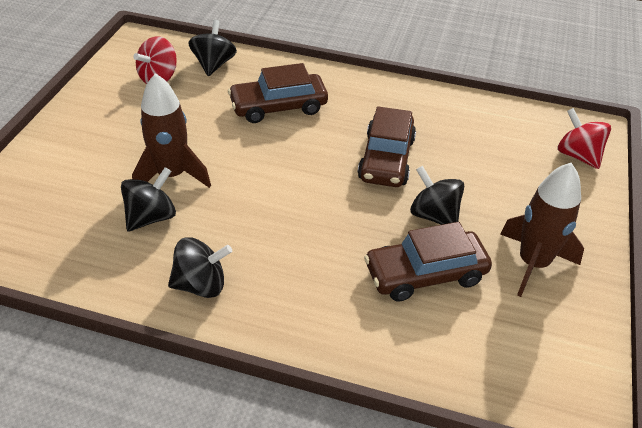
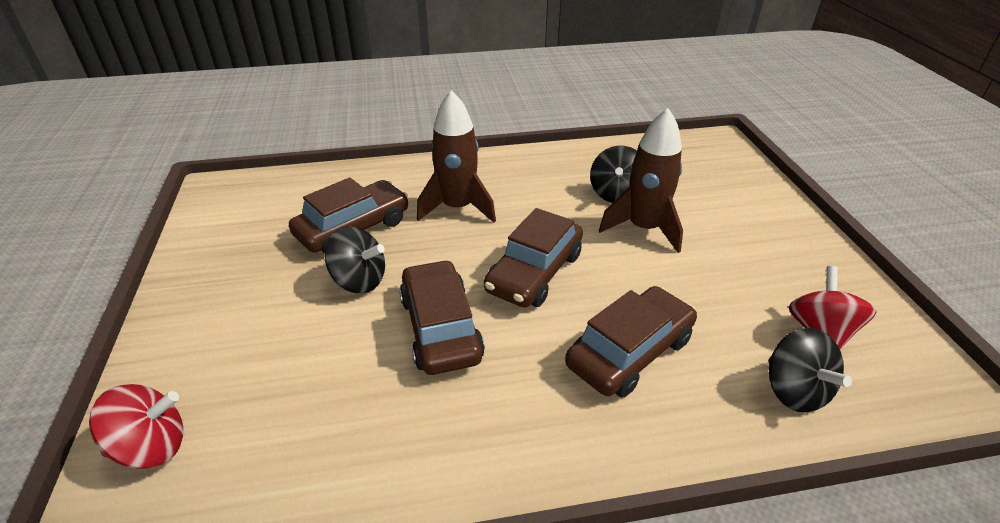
camera: 155 degrees right, 5 degrees down
black spinning top [168,237,232,298] -> none
brown rocket [500,163,584,297] -> brown rocket moved to [417,90,496,223]
red spinning top [557,108,611,169] -> red spinning top turned 45 degrees counterclockwise [89,384,183,469]
none -> brown car [484,208,583,307]

